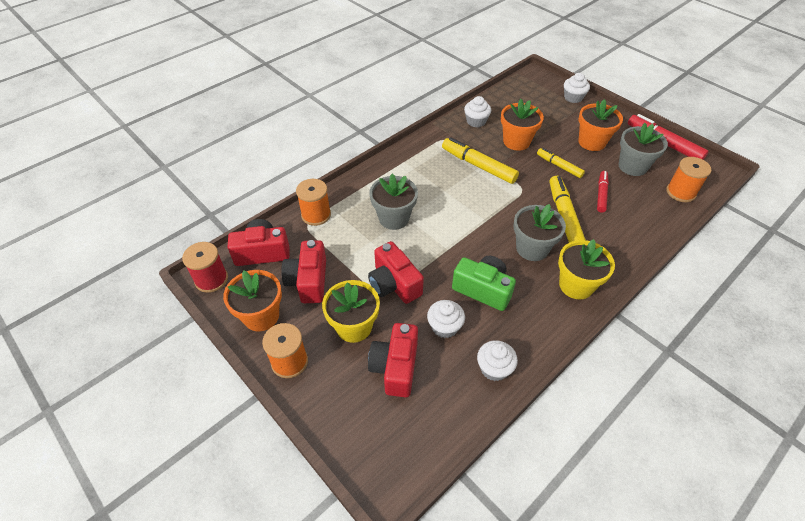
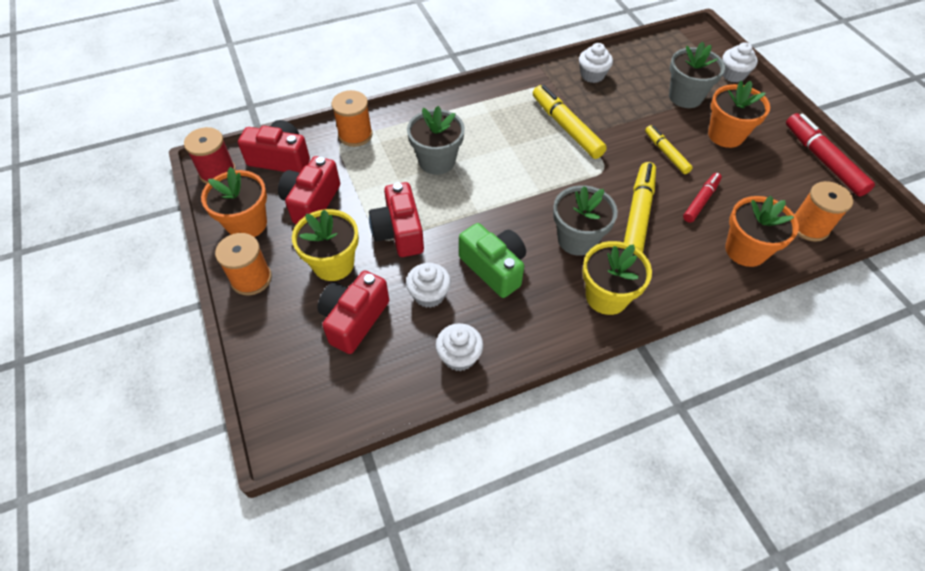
camera: 20 degrees right, 5 degrees up
orange flower pot [501,99,544,151] -> orange flower pot moved to [725,196,799,267]
grey flower pot [618,123,668,176] -> grey flower pot moved to [669,42,725,108]

